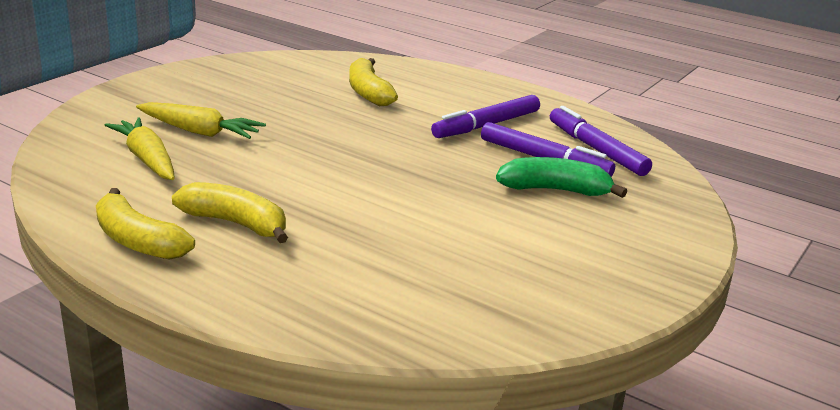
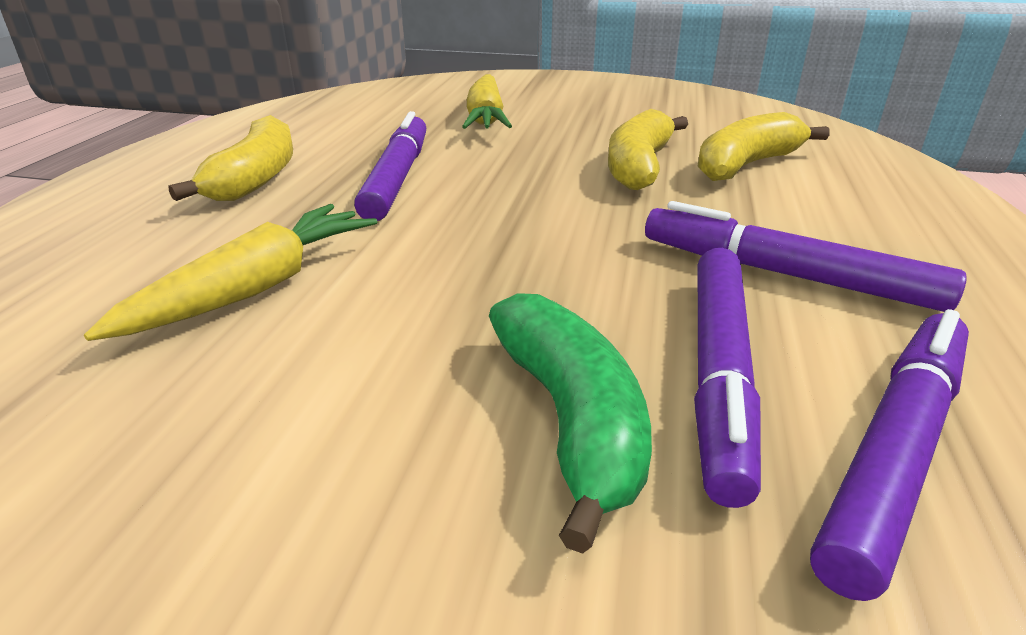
camera: 70 degrees right, 5 degrees up
yellow banana [96,188,195,260] -> yellow banana moved to [608,109,688,190]
yellow carrot [105,117,174,180] -> yellow carrot moved to [84,204,377,341]
none -> purple marker [354,111,426,221]

